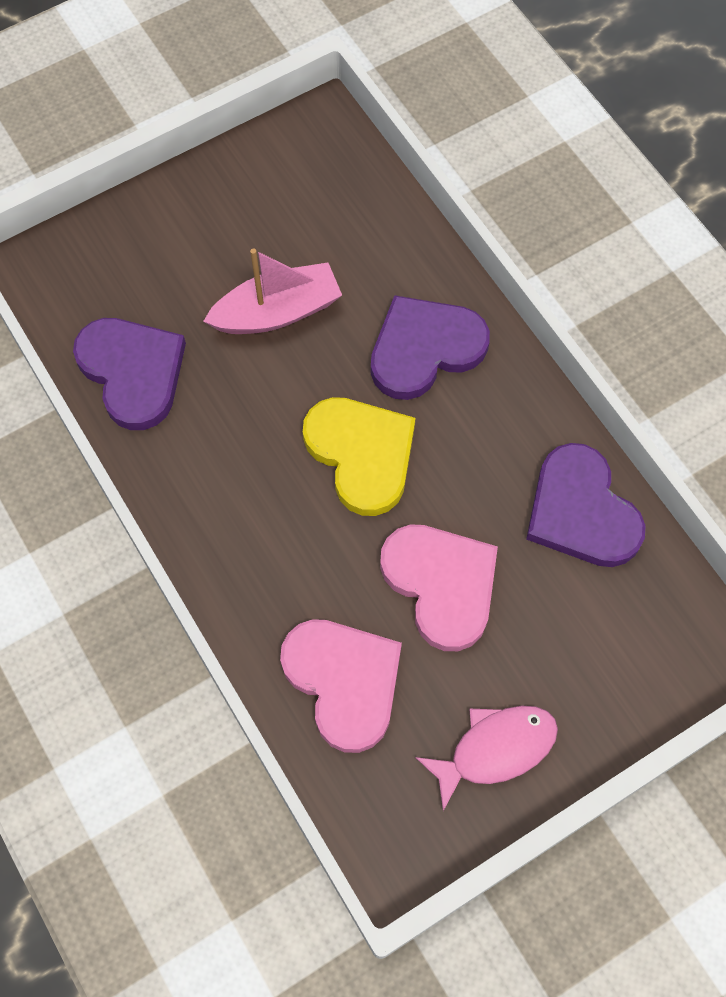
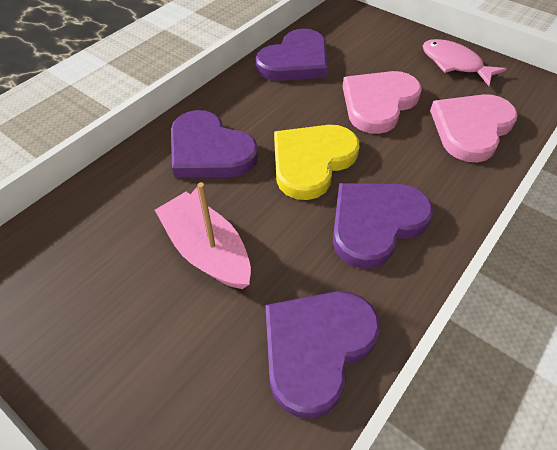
camera: 110 degrees left, 15 degrees down
none -> purple heart [333,183,433,269]

